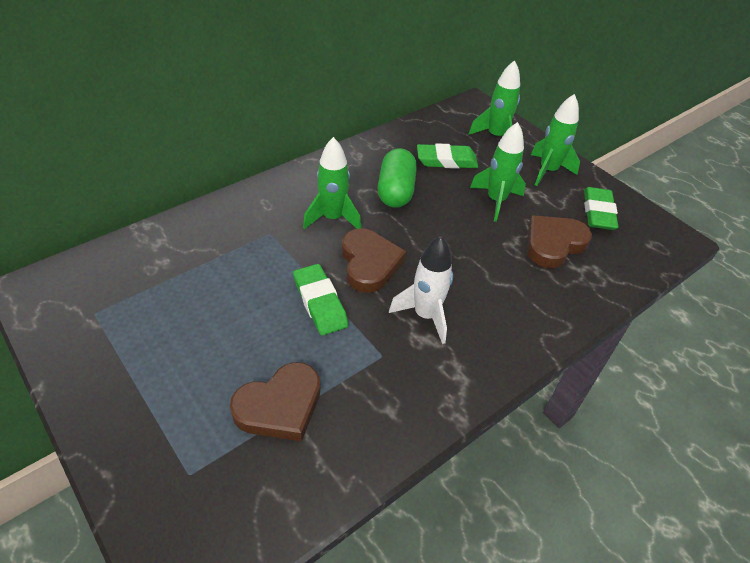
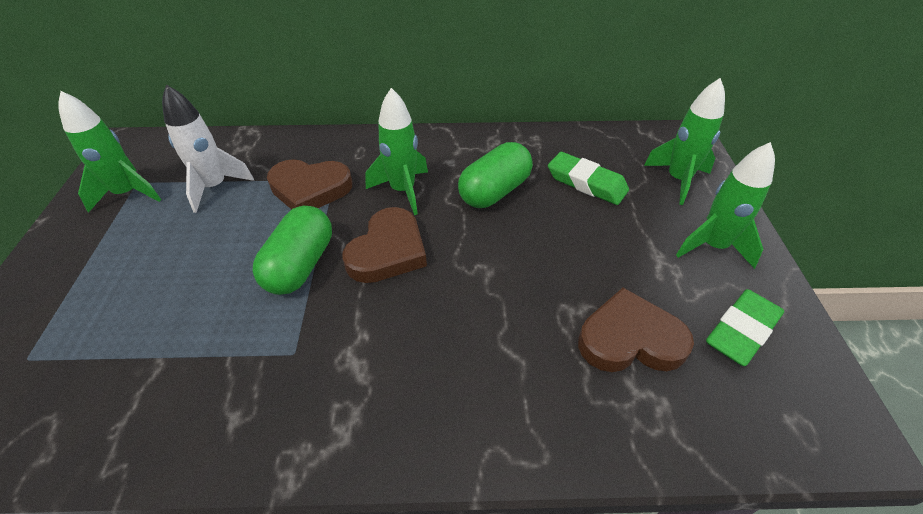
camera: 40 degrees right, 0 degrees up
brown heart [230,362,320,441] -> brown heart moved to [267,159,352,210]
green eraser [293,264,348,335] -> green capsule [253,206,332,295]
white rocket [389,236,453,344] -> white rocket moved to [162,85,254,213]
green rocket [470,122,526,222] -> green rocket moved to [58,91,161,213]

